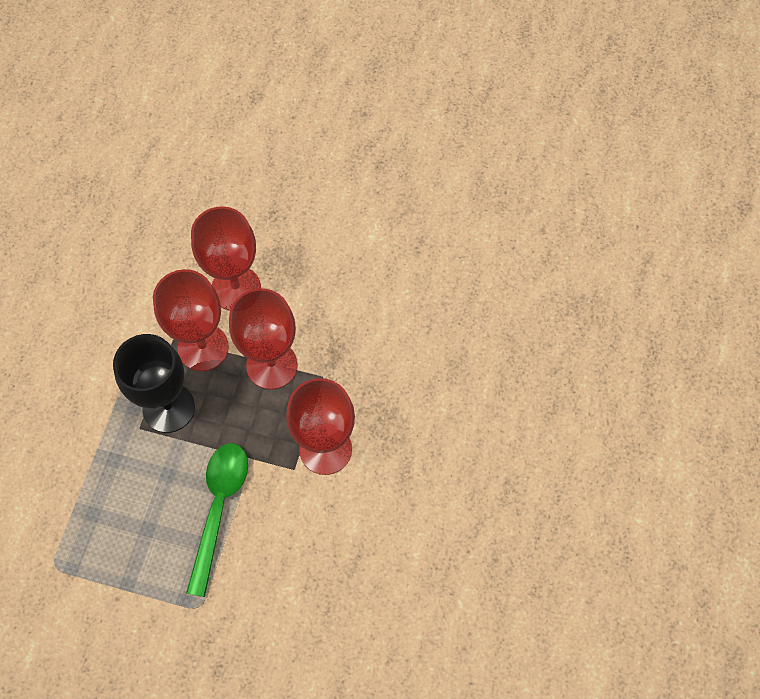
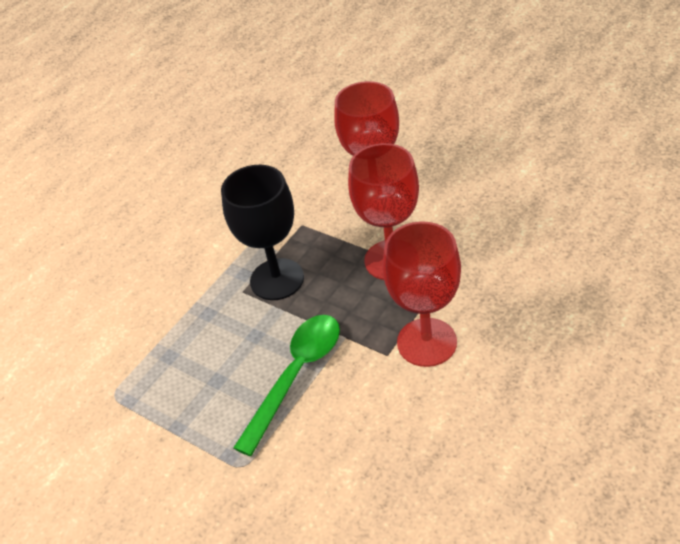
camera: 25 degrees right, 20 degrees down
red goblet [153,269,229,371] -> none

